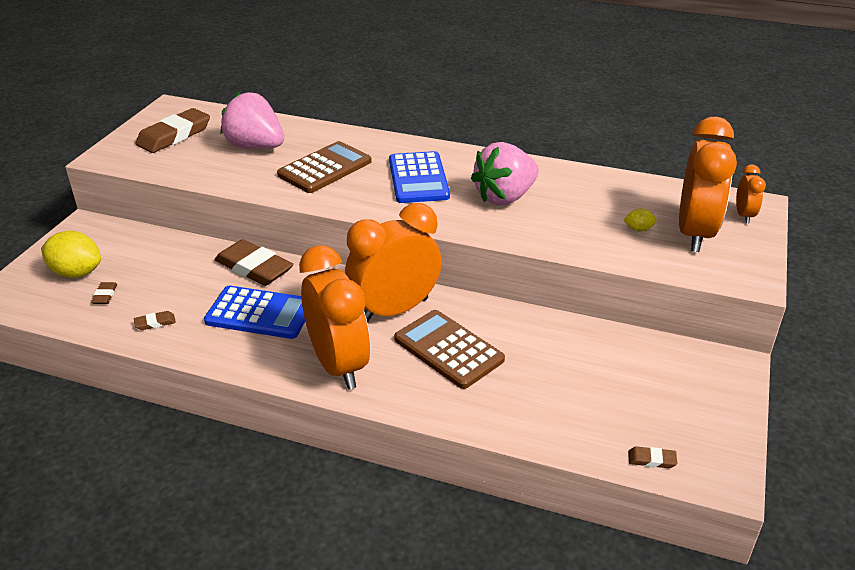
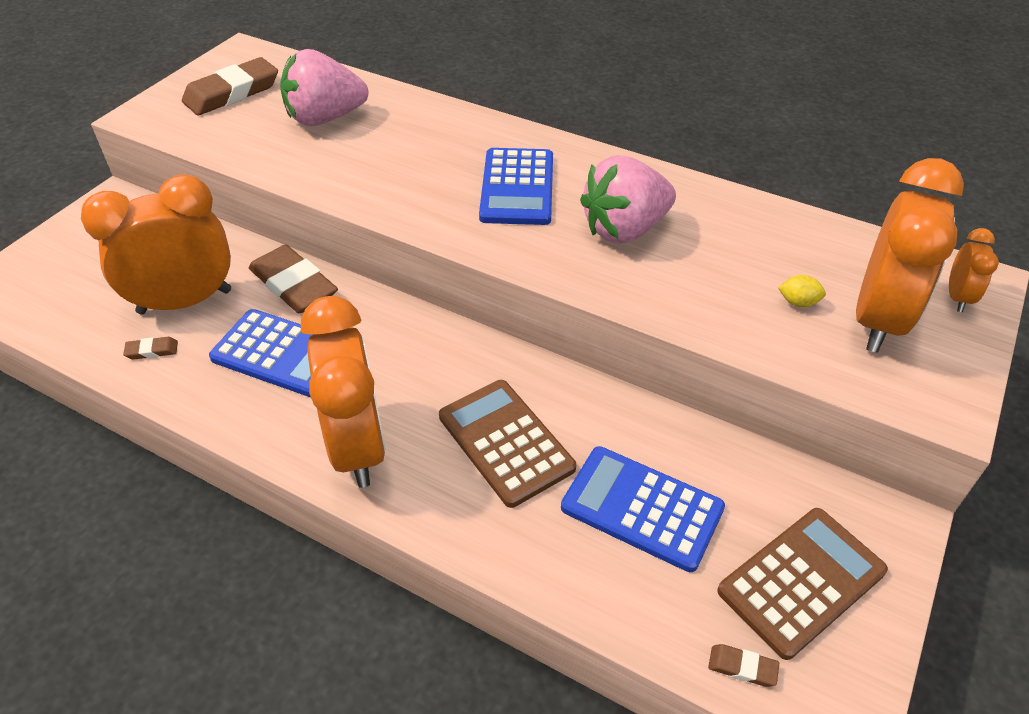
camera: 10 degrees right, 10 degrees up
yellow lemon [41,231,101,278] -> none
brown eraser [91,282,117,304] -> none
pink strawberry [220,92,284,149] -> pink strawberry turned 60 degrees counterclockwise [280,49,368,126]
brown calculator [277,141,372,193] -> brown calculator moved to [717,508,888,660]
orange clock [345,203,442,323] -> orange clock moved to [81,175,231,314]
none -> blue calculator [561,446,725,572]

